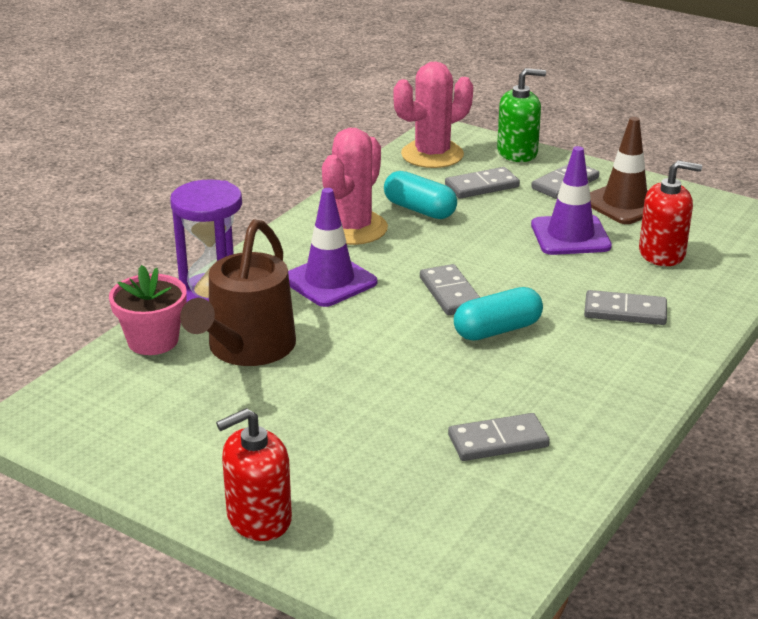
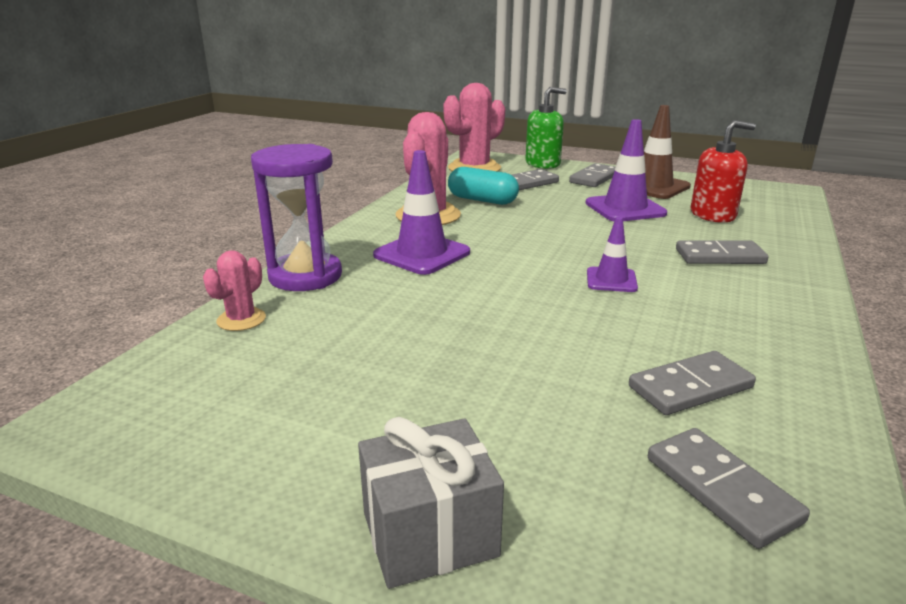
camera: 10 degrees left, 5 degrees down
pink flower pot [109,265,187,355] -> pink cactus [203,250,266,331]
brown watering can [180,219,296,366] -> none
red soap dispenser [216,408,292,541] -> grey gift [358,417,504,589]
grey domino [420,264,480,315] -> grey domino moved to [648,428,810,549]
turquoise capsule [454,287,543,341] -> purple traffic cone [587,217,638,292]

